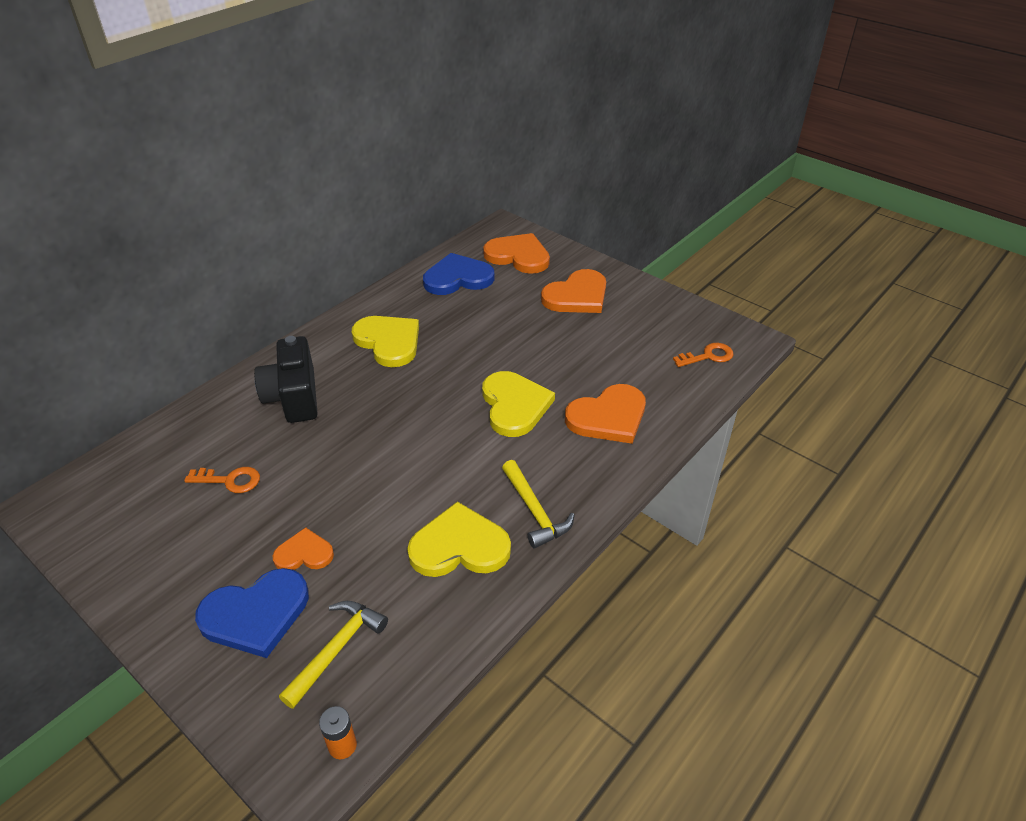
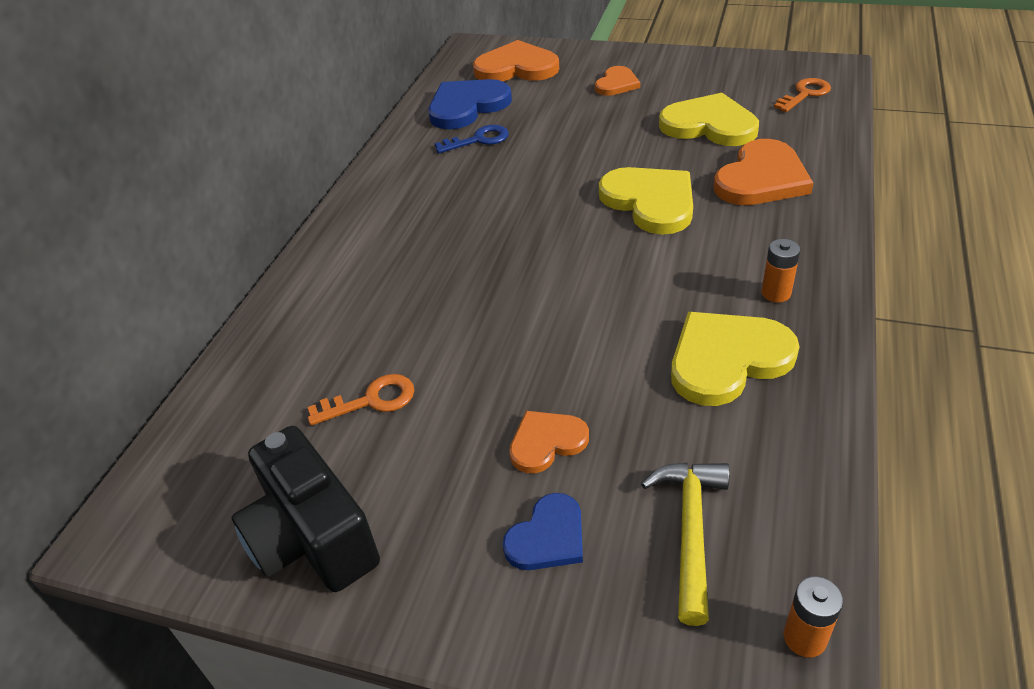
camera: 20 degrees left, 0 degrees up
blue heart [195,568,309,658] -> blue heart [503,493,583,570], size x0.58
black camera [254,336,318,423] -> black camera moved to [232,426,380,592]
yellow heart [352,316,419,367] -> yellow heart moved to [659,93,759,146]
yellow hammer [502,460,575,548] -> orange battery [761,239,800,302]
orange heart [541,269,606,313] -> orange heart [595,66,640,96], size x0.58
none -> blue key [435,125,509,153]

